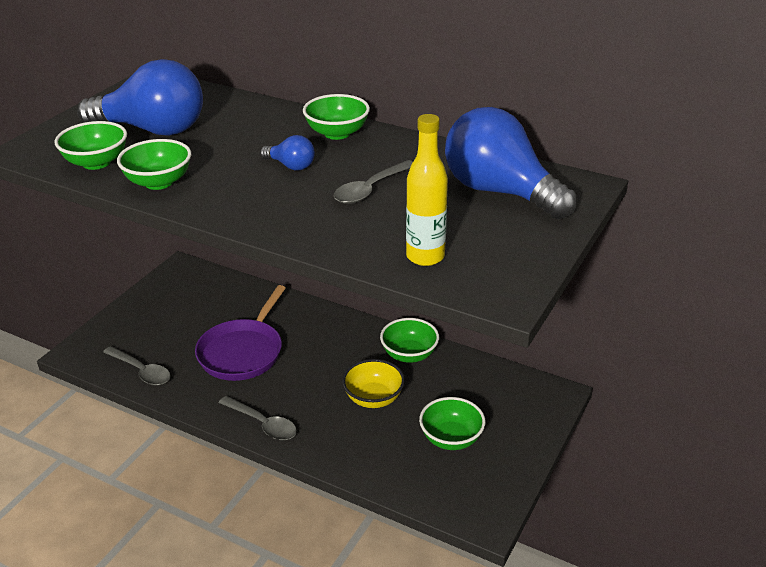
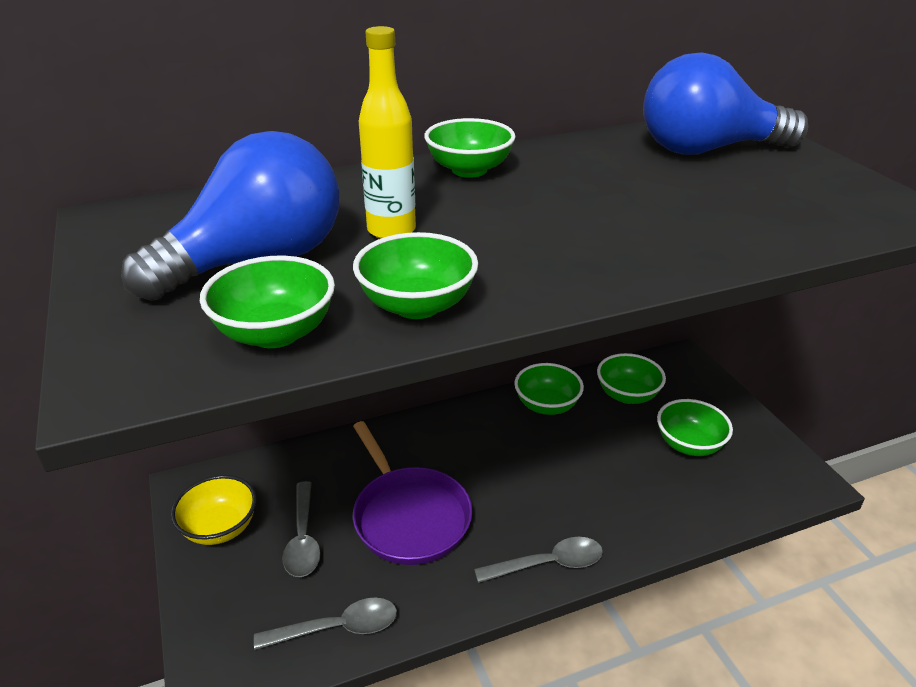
camera: 50 degrees left, 0 degrees up
blue light bulb [260,135,315,171] -> none
grey spoon [334,160,413,204] -> grey spoon moved to [282,481,321,577]
yellow bowl [342,359,405,408] -> yellow bowl moved to [171,475,257,545]
yellow bottle [406,114,448,266] -> yellow bottle moved to [359,26,416,239]
none -> green bowl [597,353,666,404]

